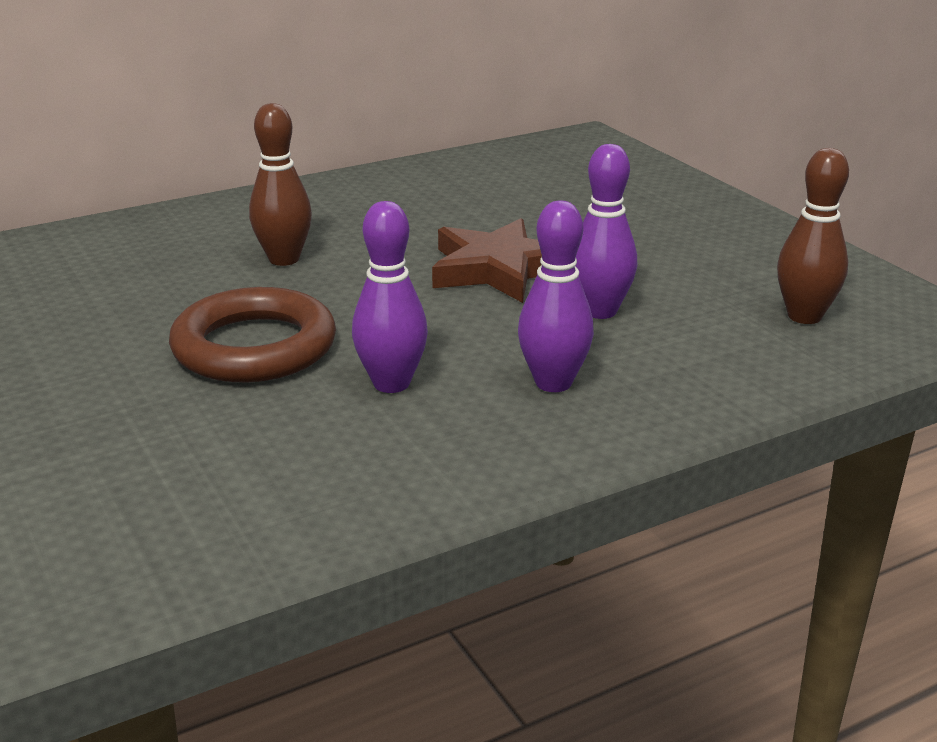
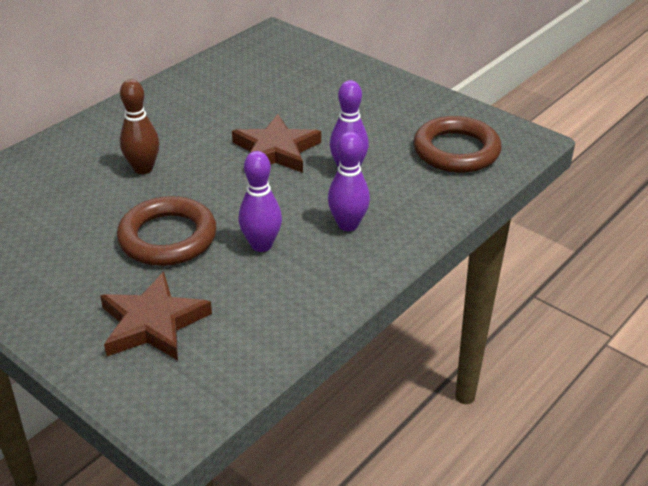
camera: 20 degrees left, 10 degrees up
brown bowling pin [777,148,849,324] -> brown ring [413,116,502,173]
none -> brown star [100,272,212,360]

